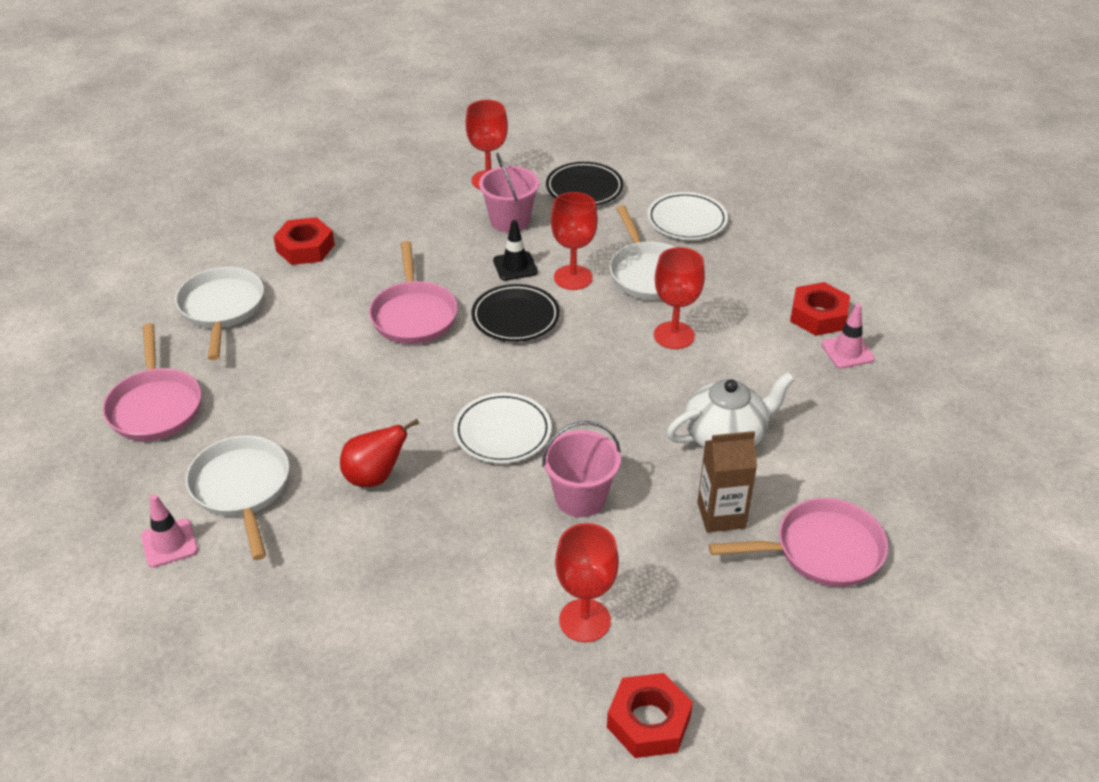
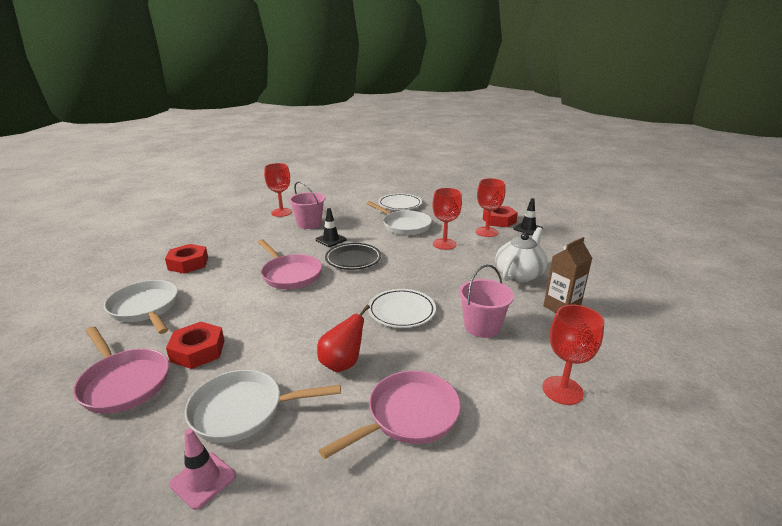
camera: 30 degrees left, 15 degrees down
white pan [185,435,290,560] -> white pan turned 45 degrees counterclockwise [185,370,341,443]
black plate [546,162,623,205] -> none
red goblet [551,192,598,290] -> red goblet moved to [475,178,505,237]
red nut [607,673,693,758] -> red nut moved to [166,322,225,369]
pink pan [709,498,888,587] -> pink pan moved to [319,371,461,459]
pink traffic cone [821,304,875,368] -> black traffic cone [513,198,543,235]

